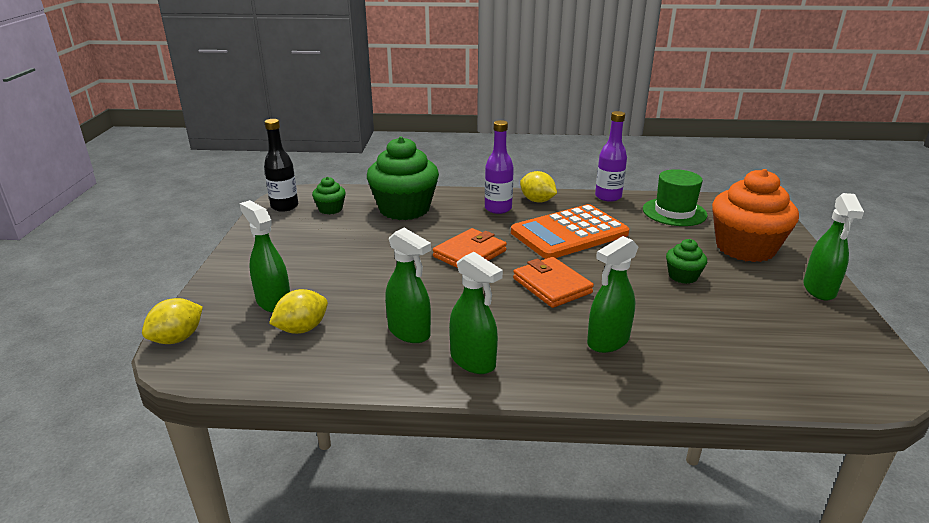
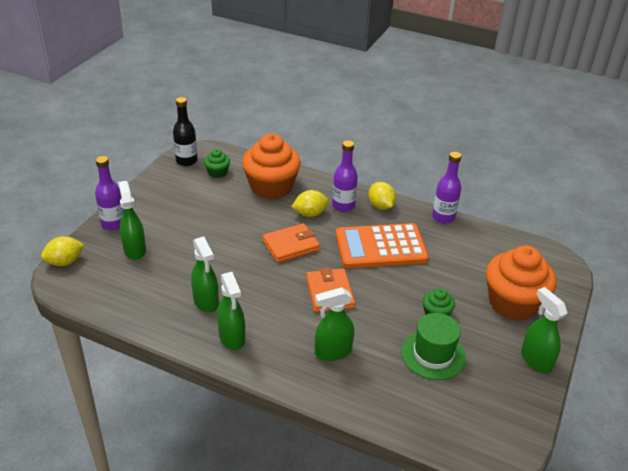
camera: 20 degrees right, 10 degrees up
yellow lemon [269,289,328,334] -> yellow lemon moved to [292,190,329,217]
green cupcake [367,137,439,220] -> orange cupcake [242,134,301,199]
green hat [643,169,708,226] -> green hat moved to [401,313,466,380]
green spray bottle [803,193,864,300] -> green spray bottle turned 120 degrees clockwise [521,287,567,373]
none -> purple bottle [95,156,124,230]

